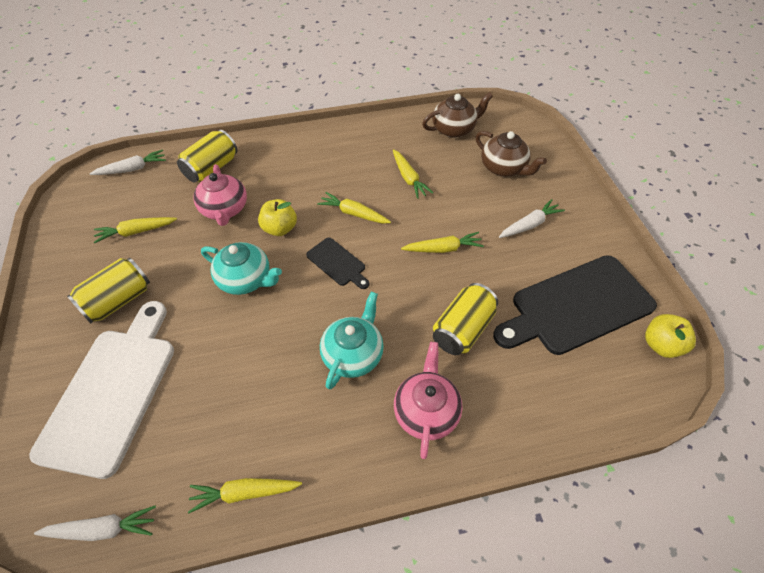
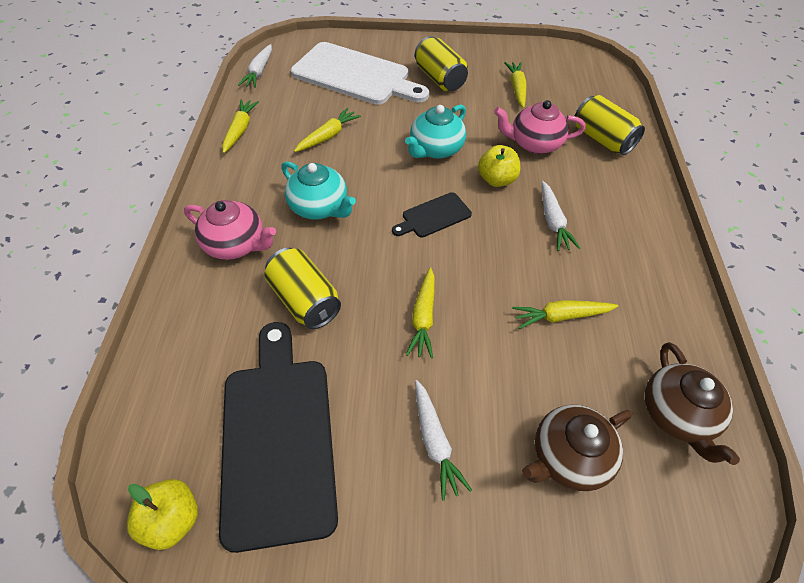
camera: 105 degrees right, 0 degrees up
white carrot [90,150,166,175] -> white carrot moved to [542,181,580,251]
yellow carrot [317,192,391,223] -> yellow carrot moved to [294,108,361,152]

